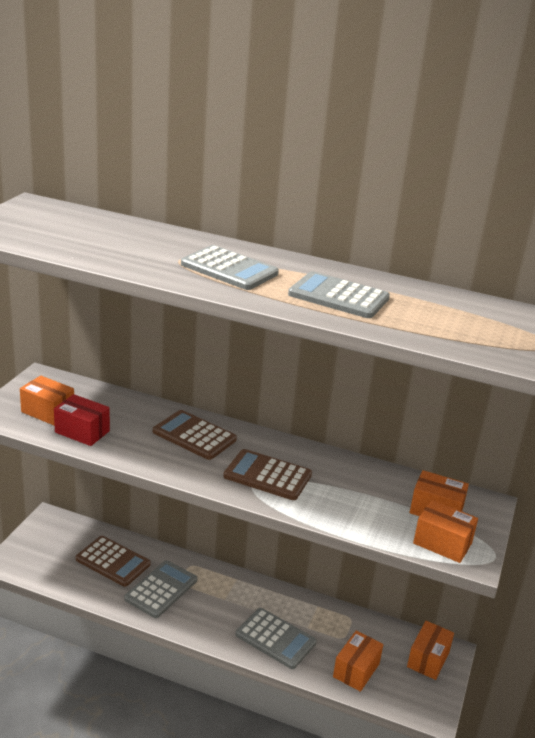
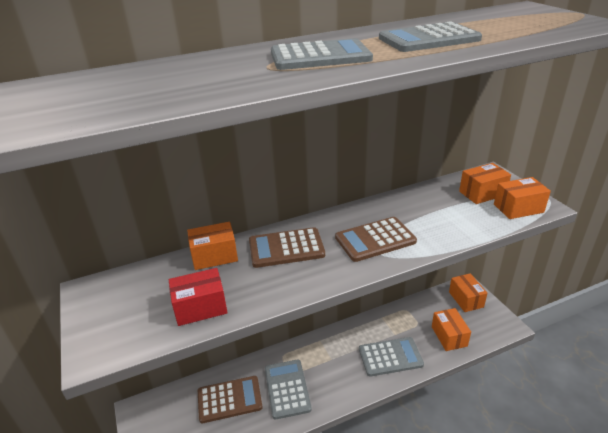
camera: 40 degrees left, 5 degrees up
orange box [20,375,74,426] -> orange box moved to [187,222,238,270]

